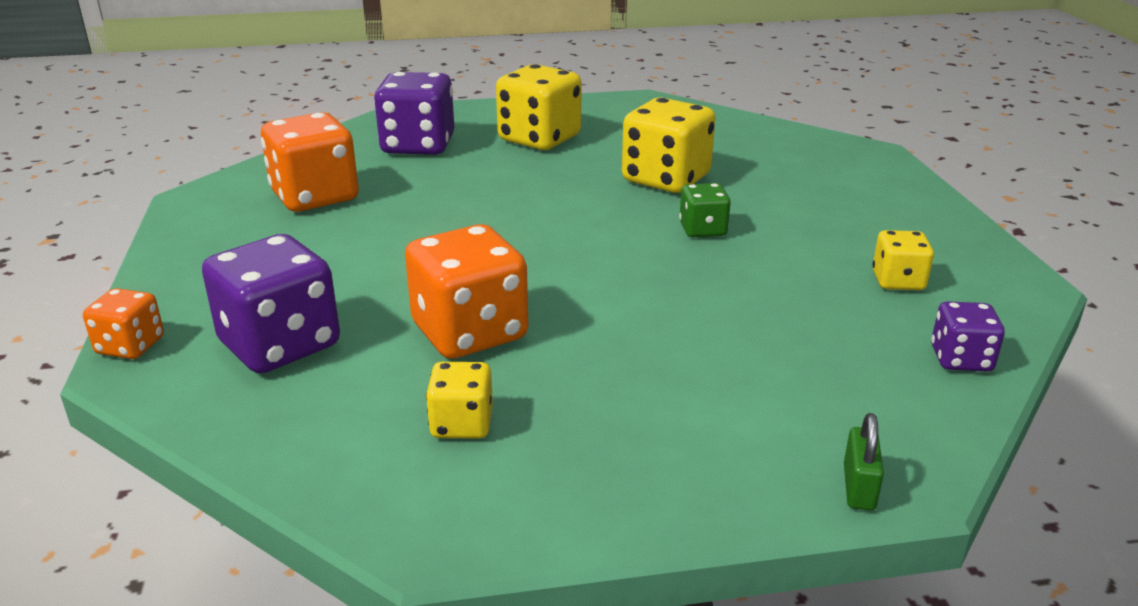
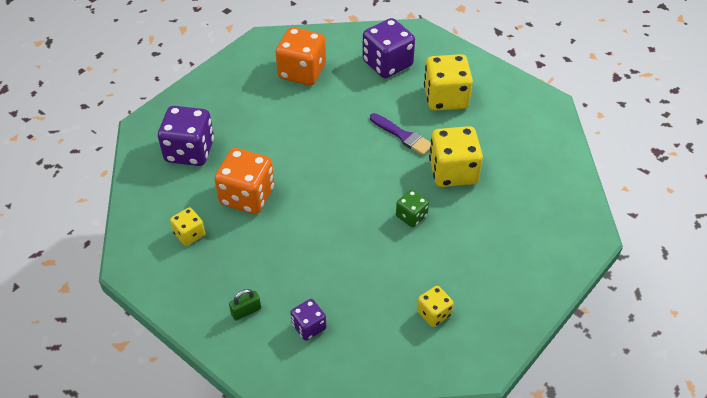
camera: 50 degrees right, 20 degrees up
orange dice [83,288,164,359] -> none
green padlock [844,413,884,510] -> green padlock moved to [229,289,261,320]
purple dice [931,301,1005,371] -> purple dice moved to [291,299,326,341]
none -> purple brush [370,113,431,155]

